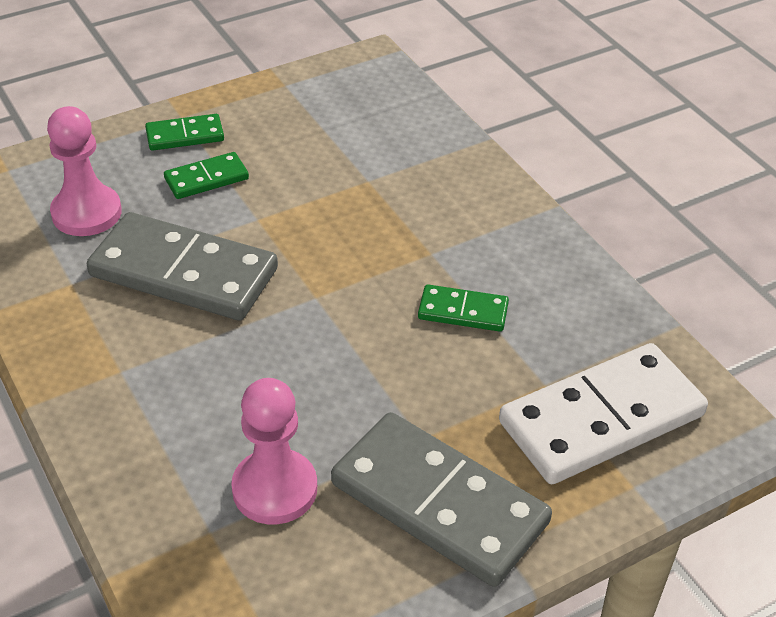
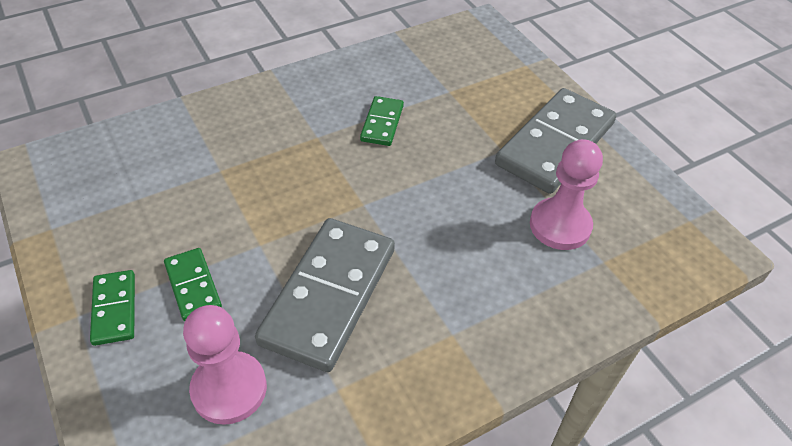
camera: 90 degrees left, 5 degrees up
white domino [499,343,708,484] -> none

